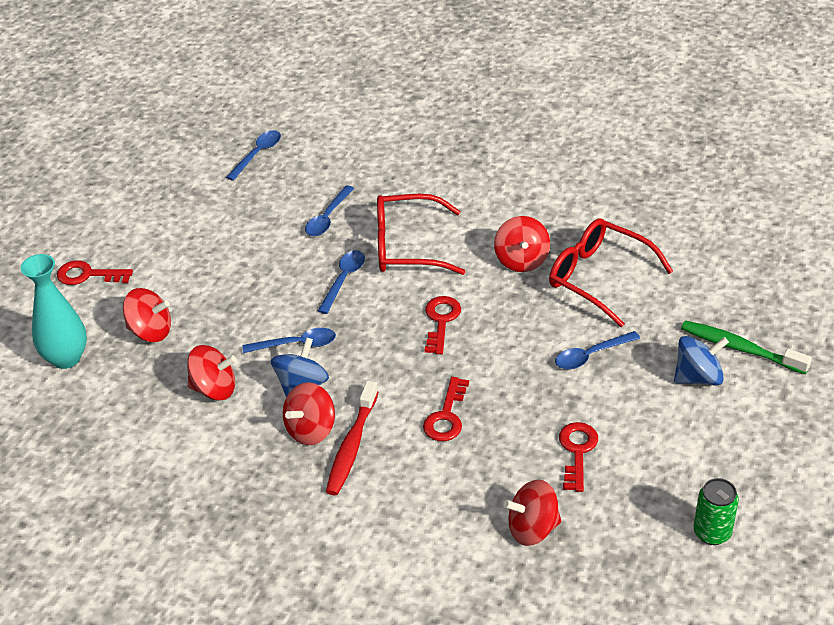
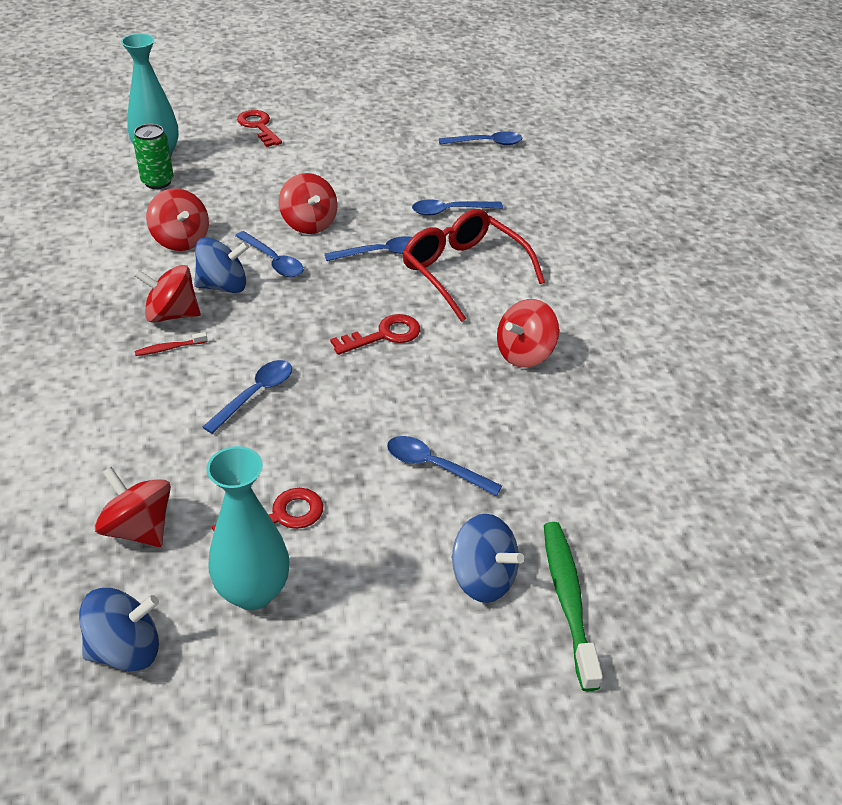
camera: 50 degrees right, 0 degrees up
red spinning top [123,288,171,342] -> red spinning top moved to [279,173,338,234]
red toothbrush [326,381,378,495] -> red toothbrush [134,332,208,356], size x0.47
red key [423,377,469,441] -> blue spoon [203,360,292,434]
red glasses [549,218,673,327] -> none
green can [694,478,739,545] -> green can moved to [133,124,174,189]
none -> blue spinning top [79,588,159,672]
none -> turquoise vase [206,446,289,610]

